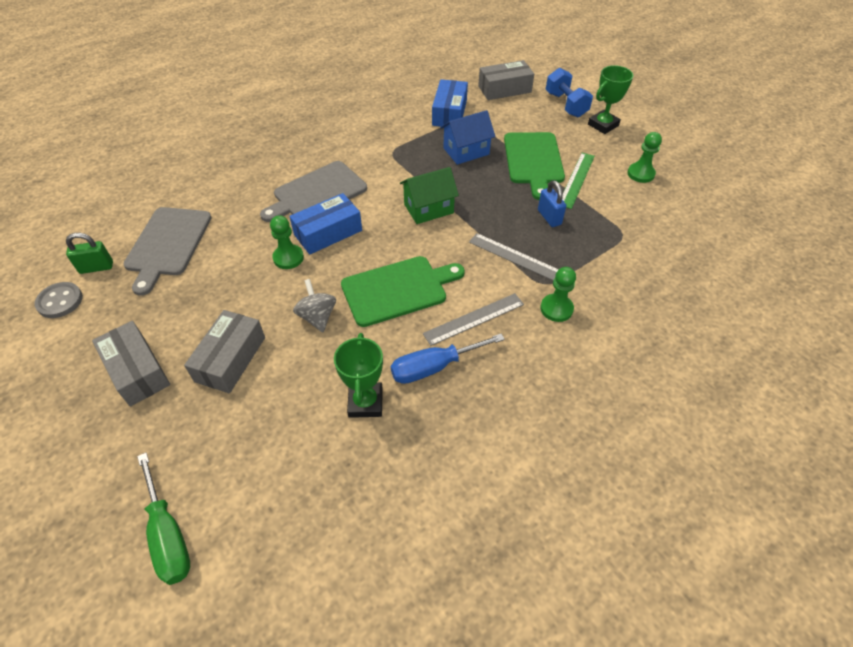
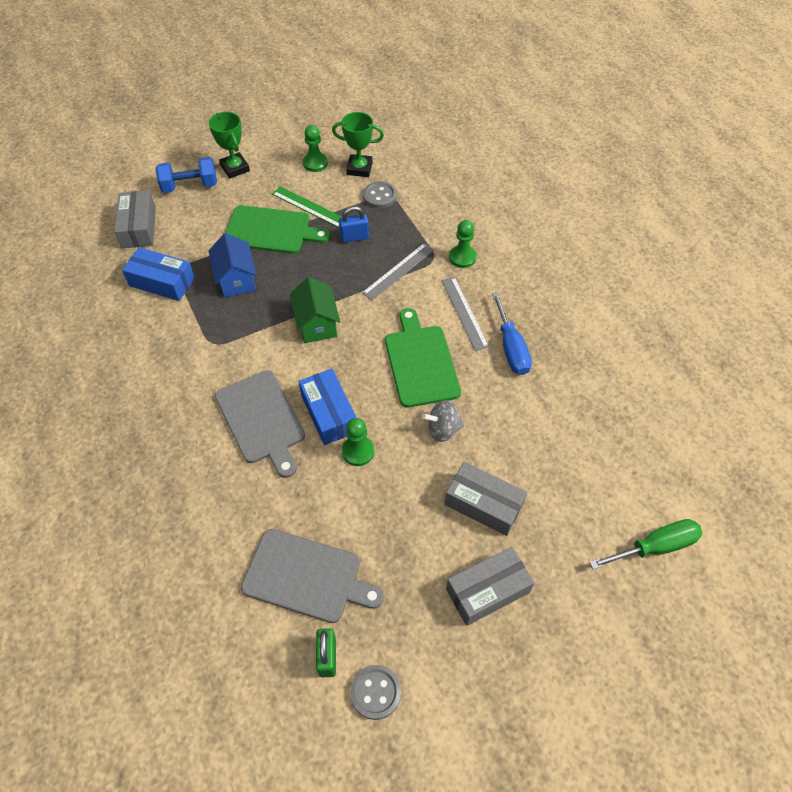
camera: 80 degrees left, 5 degrees up
green trophy [334,333,383,418] -> green trophy moved to [332,112,384,177]
none -> grey button [363,181,397,208]

